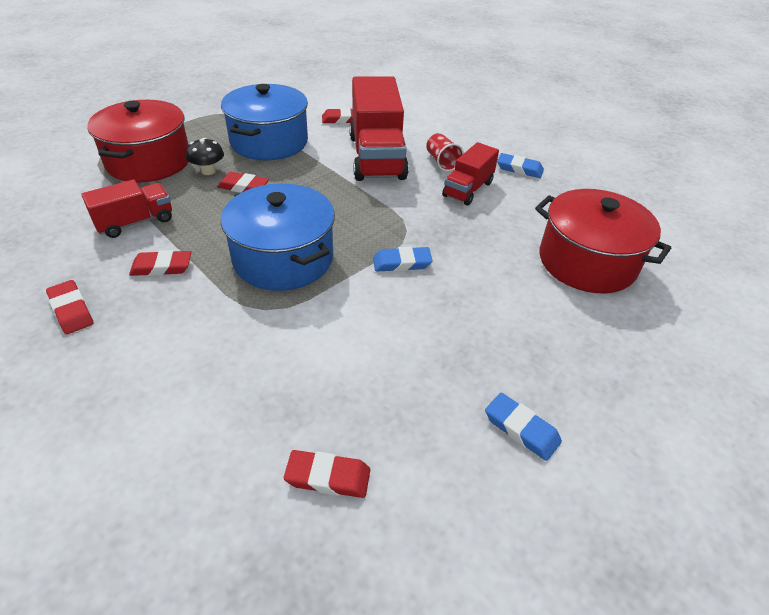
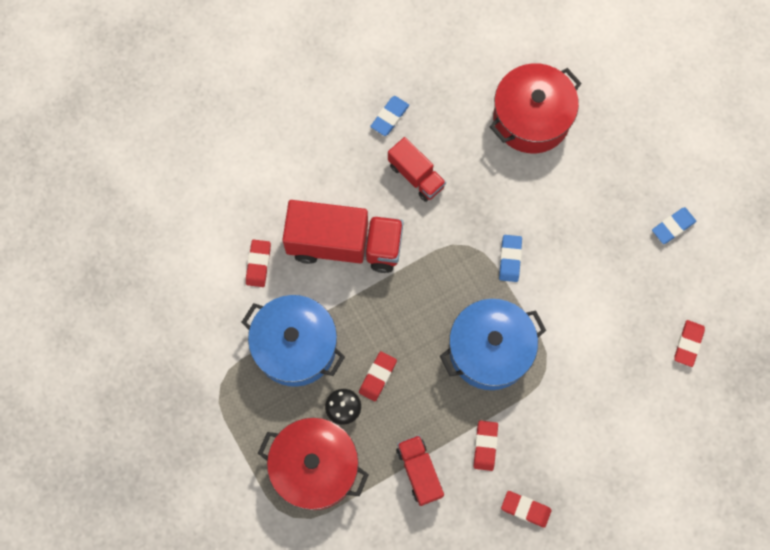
camera: 75 degrees left, 30 degrees up
red eraser [46,280,93,334] -> red eraser turned 45 degrees clockwise [501,491,552,528]
red cup [426,133,464,172] -> none

